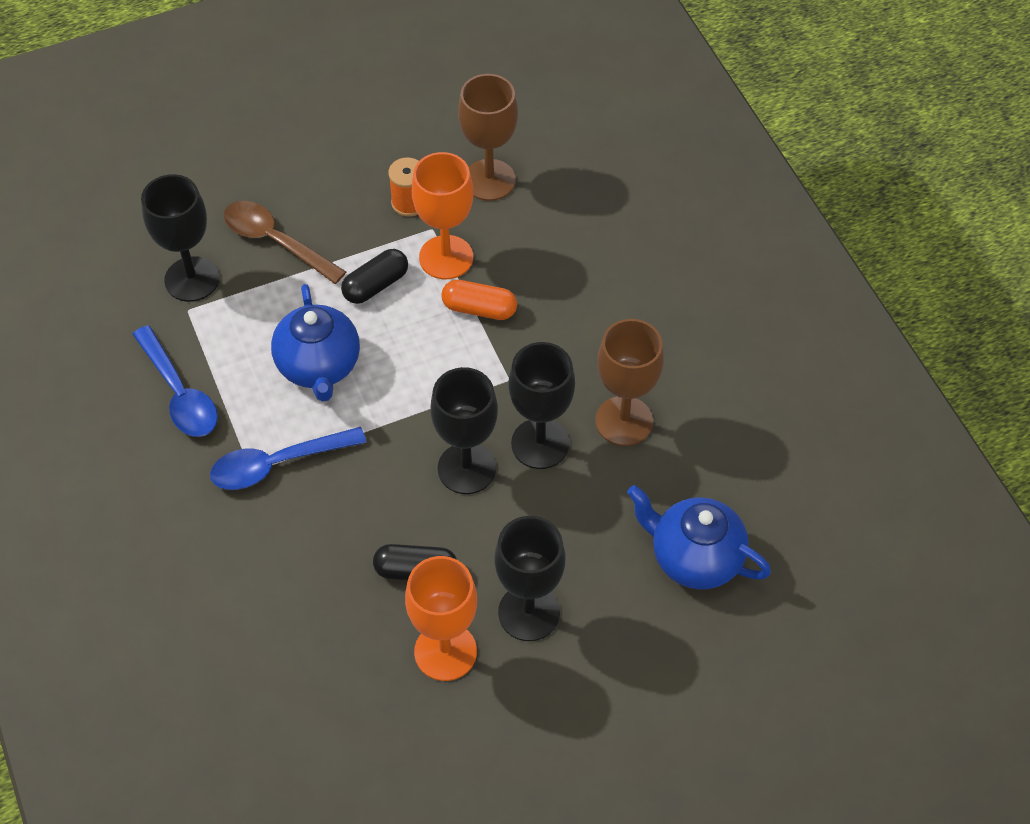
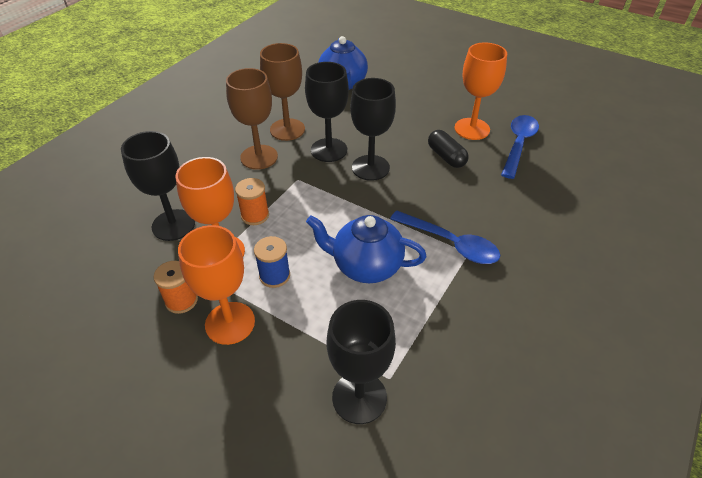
camera: 125 degrees left, 10 degrees down
blue spoon [132,325,218,437] -> blue spoon moved to [501,115,539,179]
brown spoon [224,201,346,284] -> none
blue teapot [271,284,360,402] -> blue teapot turned 120 degrees counterclockwise [306,215,426,283]
black capsule [341,249,408,304] -> blue spool [254,236,290,288]
orange capsule [441,280,517,320] -> orange spool [235,178,269,225]
brown goblet [458,74,518,201] -> brown goblet moved to [226,68,278,170]
black goblet [494,516,566,641] -> black goblet moved to [121,131,195,241]
none -> orange goblet [178,225,255,345]

